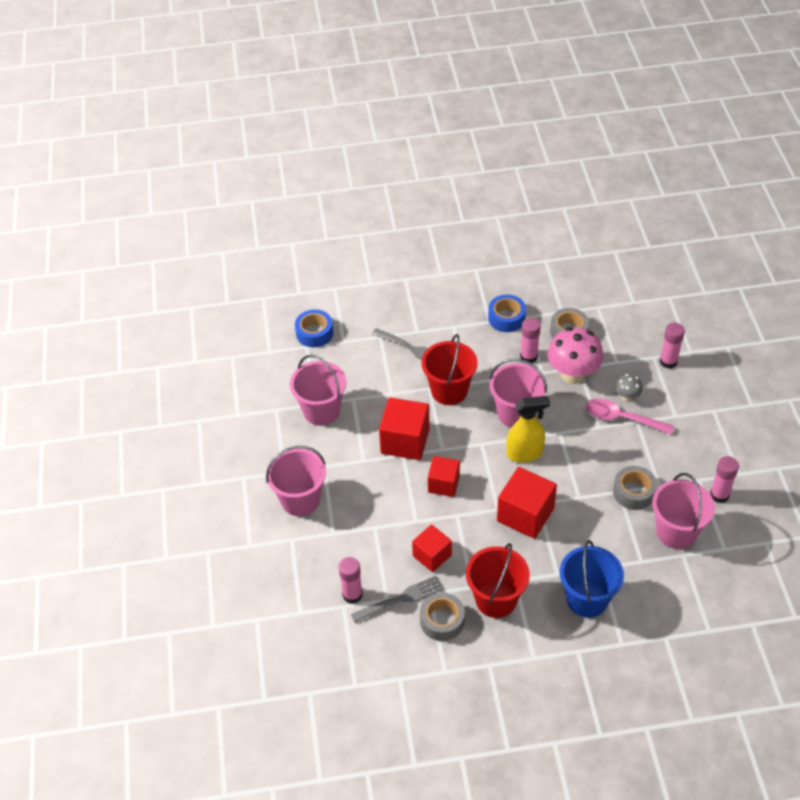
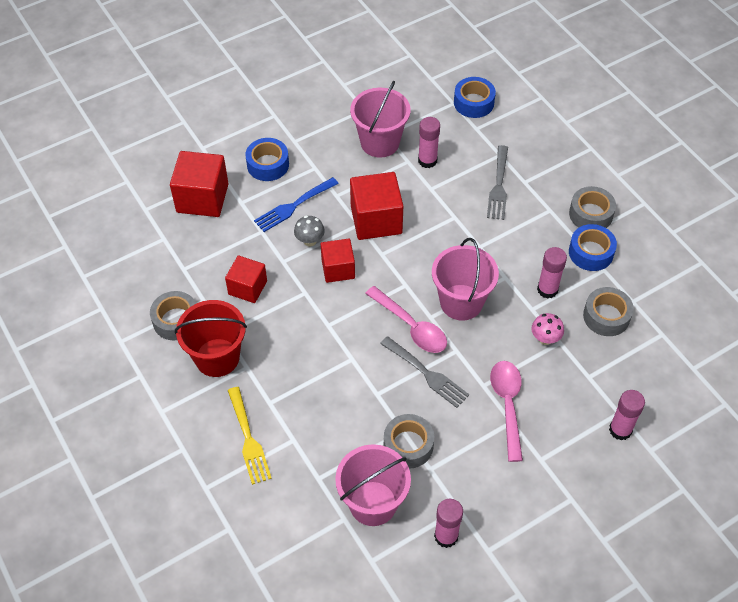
camera: 65 degrees right, 5 degrees up
pink bucket [266,446,326,516] -> blue tape [245,138,289,181]
pink glue stick [339,557,363,604] -> pink glue stick moved to [418,117,440,168]
grey fork [351,576,444,623] -> grey fork moved to [380,336,469,408]
red bucket [422,334,477,405] -> none
red cube [497,467,557,539] -> red cube moved to [170,151,228,217]
yellow spray bottle [507,396,550,463] -> pink spoon [365,286,447,353]
pink mushroom [548,327,603,384] -> pink mushroom [531,313,564,345], size x0.49
blue bucket [560,540,624,618] -> yellow fork [228,387,272,485]
grey mushroom [615,374,643,402] -> grey mushroom moved to [294,215,325,246]
none -> blue fork [254,177,339,232]
none -> grey tape [569,186,616,228]

